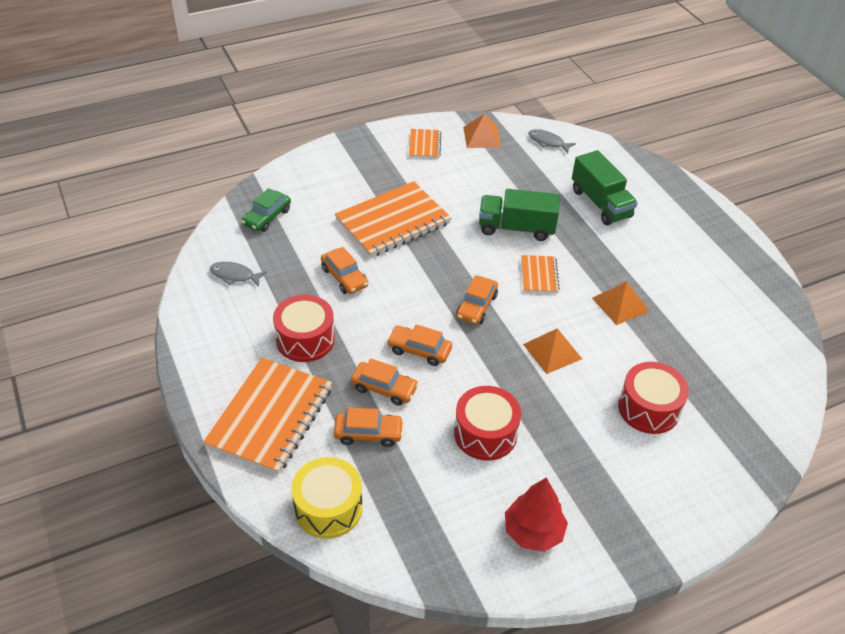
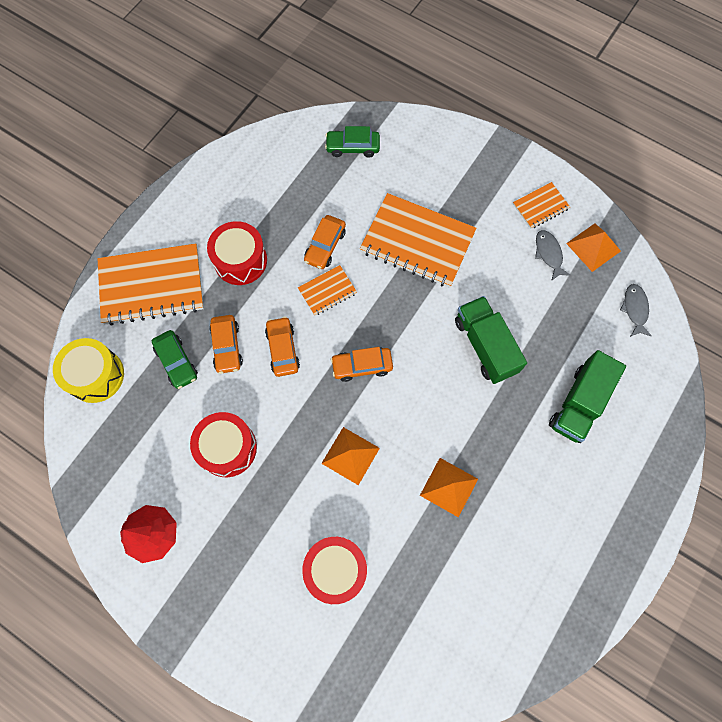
camera: 60 degrees right, 25 degrees up
grey fish [210,262,267,286] -> grey fish moved to [535,230,571,281]
orange car [334,408,404,447] -> green car [152,330,198,389]
orange notebook [521,255,560,293] -> orange notebook moved to [298,265,357,316]

